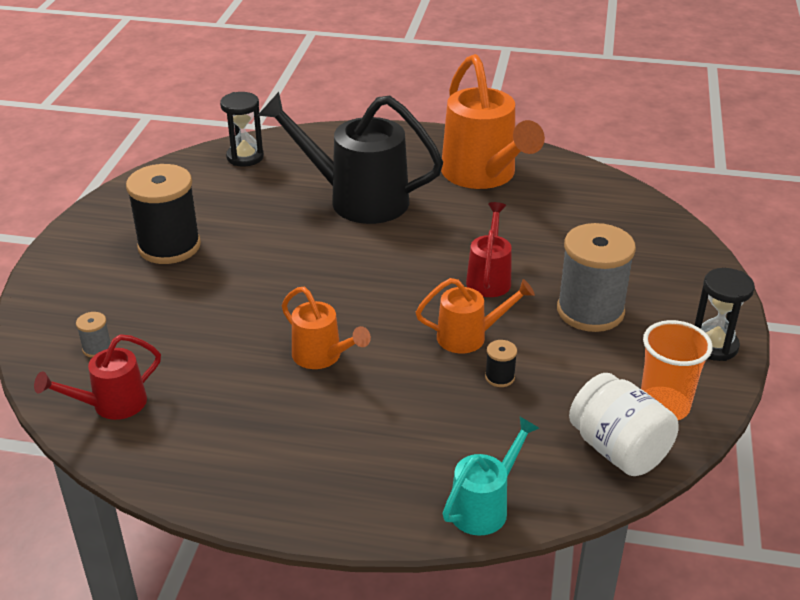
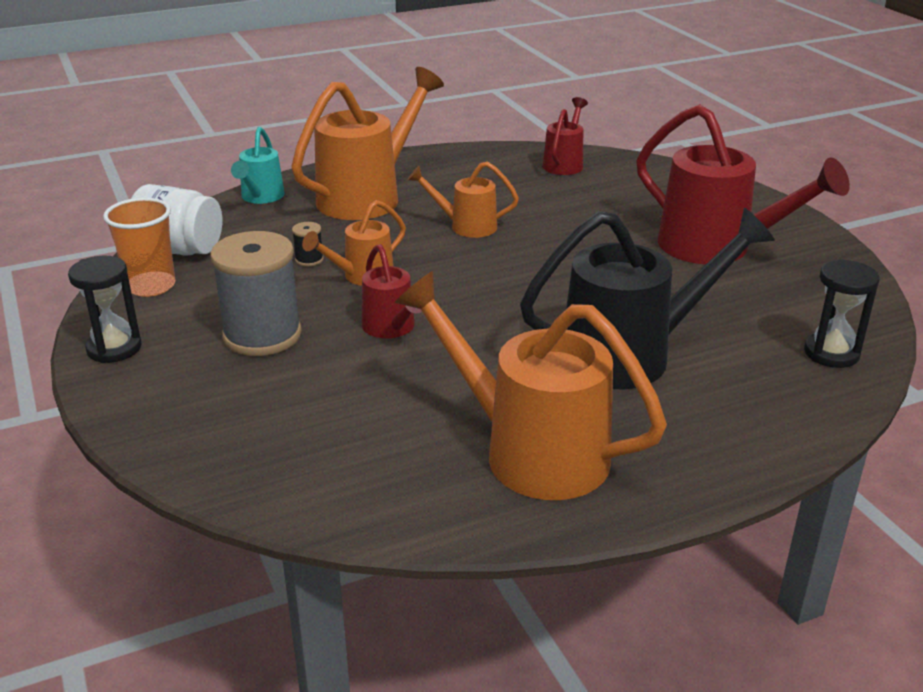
camera: 145 degrees right, 5 degrees down
grey spool [76,312,111,358] -> none
black spool [126,164,201,264] -> red watering can [636,104,850,264]
none -> orange watering can [291,67,444,220]

